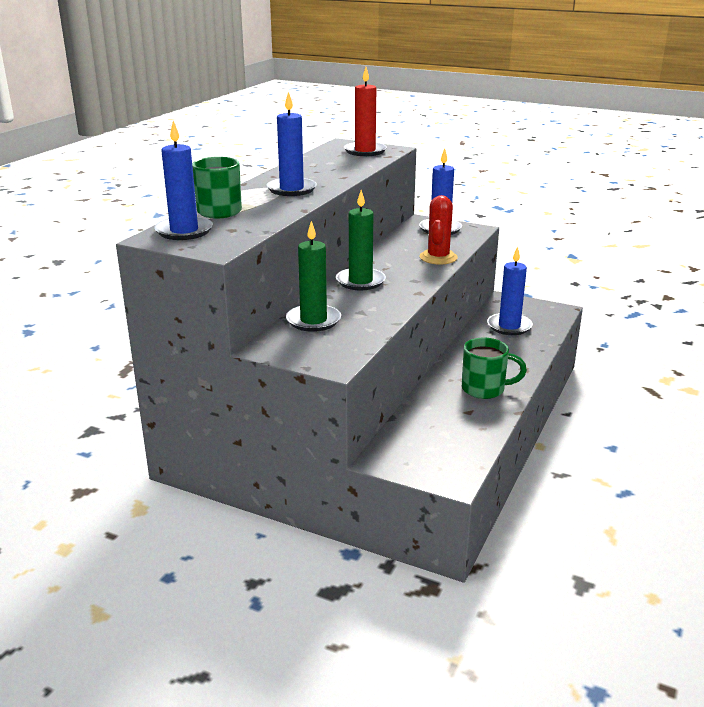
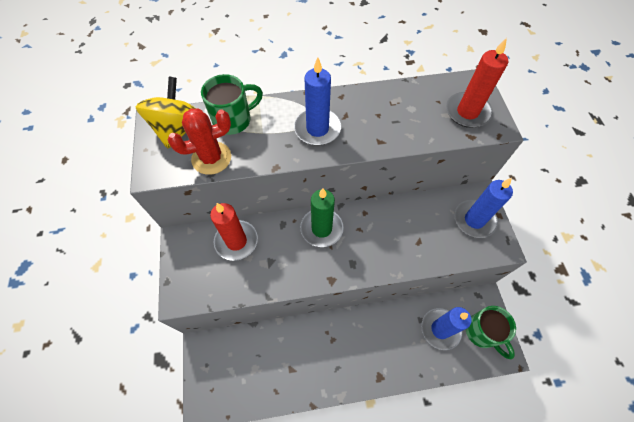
camera: 55 degrees right, 35 degrees up
blue candle [154,121,213,240] -> yellow spinning top [136,76,196,149]
green candle [286,221,341,332] -> red candle [210,203,258,261]
red cactus [420,195,458,265] -> red cactus moved to [168,108,231,175]
green mug [462,338,527,399] -> green mug moved to [466,306,516,360]

